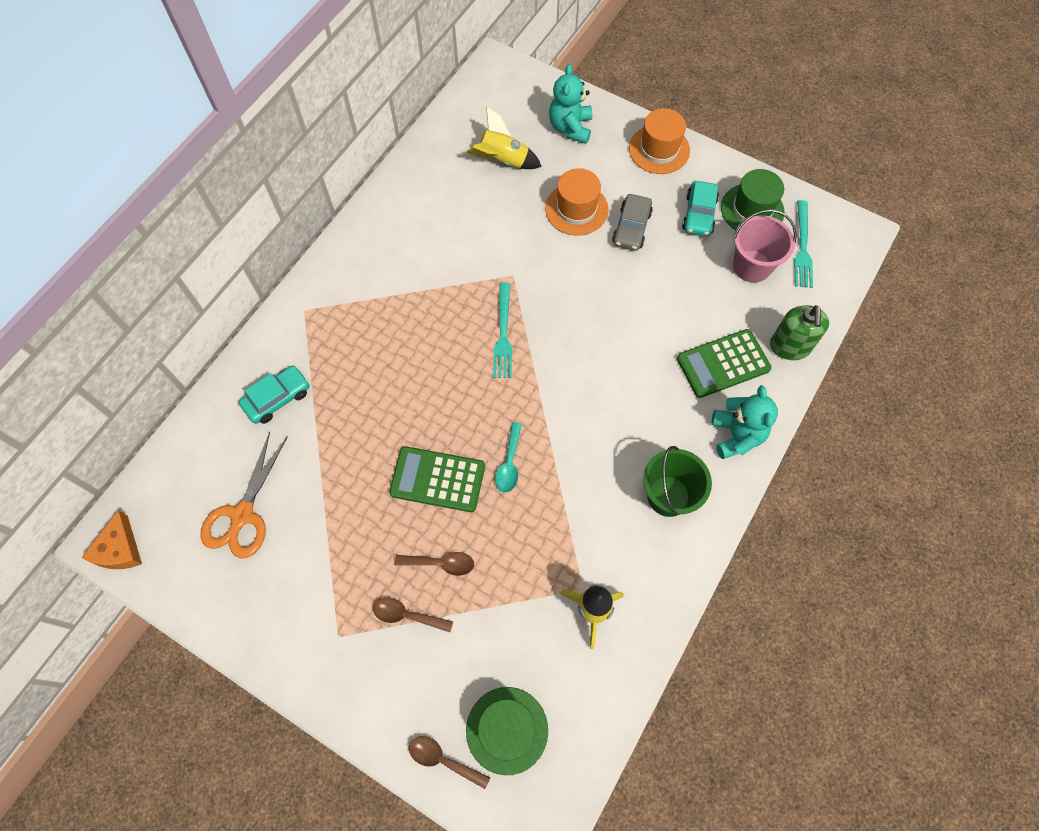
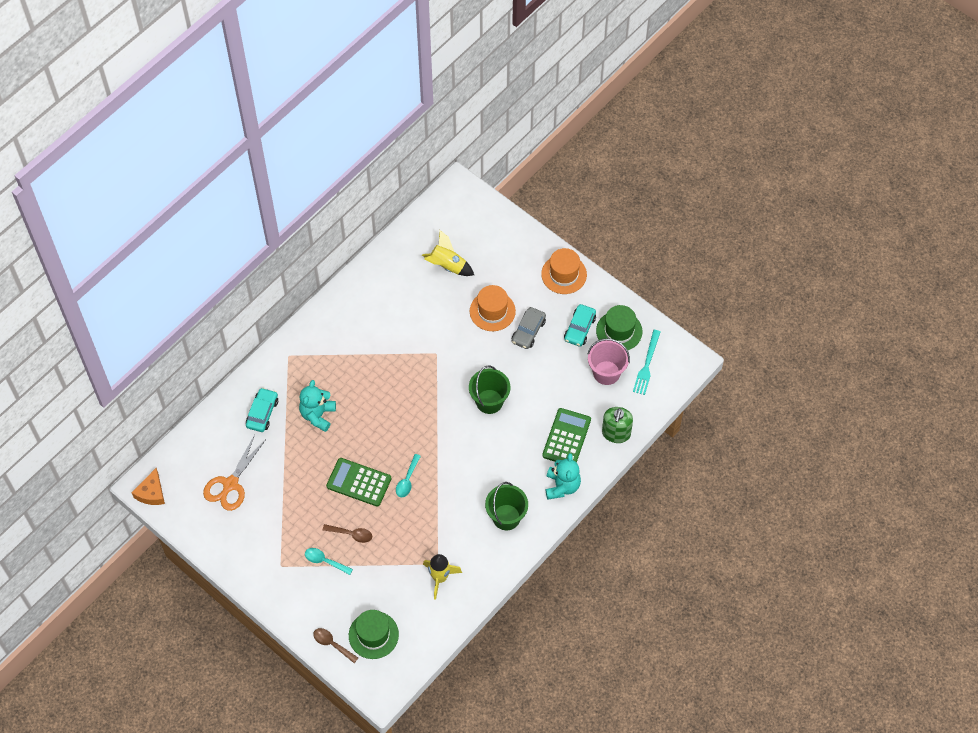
camera: 10 degrees right, 5 degrees down
turquoise car [239,365,309,424] -> turquoise car turned 45 degrees counterclockwise [246,388,278,432]
brown spoon [373,597,453,632] -> turquoise spoon [305,548,353,575]
turquoise fork [493,282,512,378] -> none
turquoise teddy bear [549,64,593,144] -> turquoise teddy bear moved to [299,380,336,432]
green calculator [677,329,772,398] -> green calculator turned 120 degrees clockwise [542,408,591,463]
none -> green bucket [469,366,510,414]

